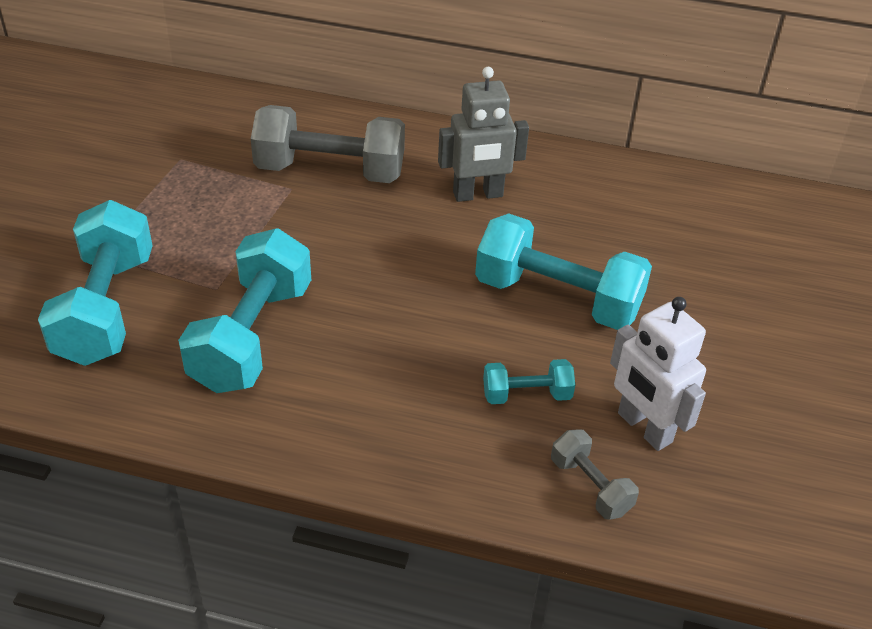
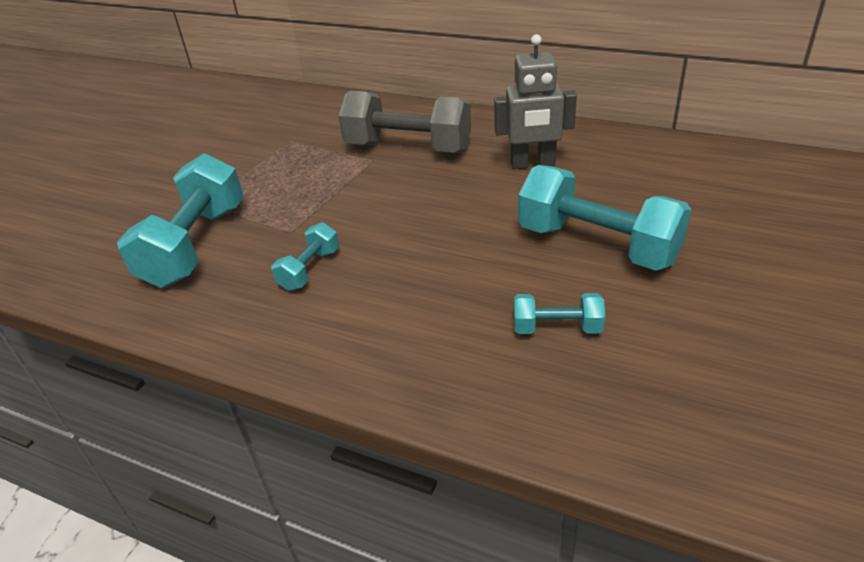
camera: 15 degrees right, 5 degrees down
turquoise dumbbell [178,229,311,393] -> turquoise dumbbell [271,222,339,291], size x0.49
grey dumbbell [551,429,639,520] -> none
white robot [610,297,706,451] -> none

